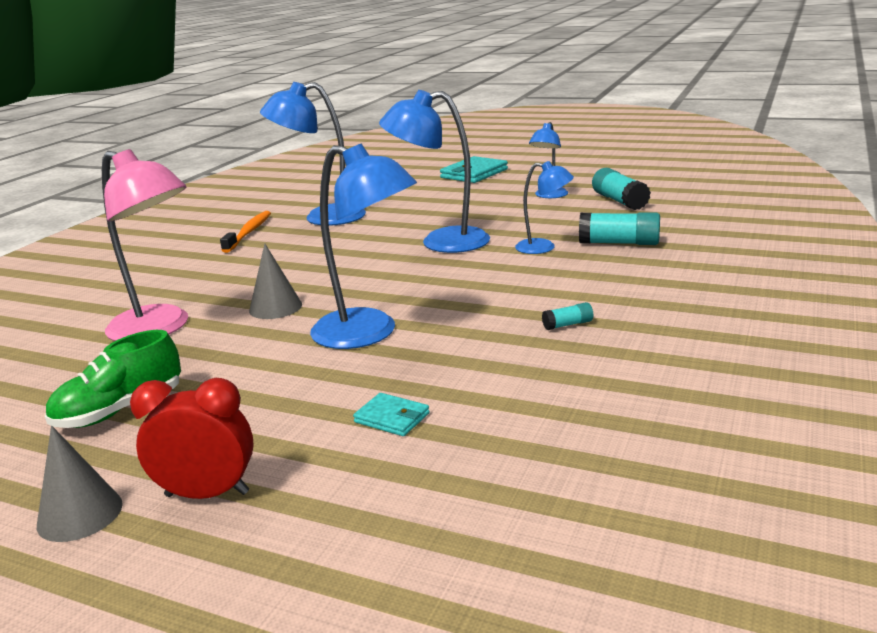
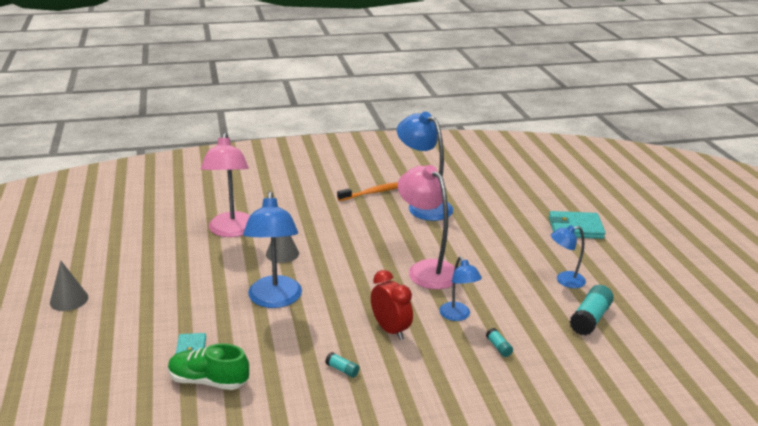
camera: 50 degrees right, 5 degrees up
green shoe [45,330,181,428] -> green shoe moved to [168,343,249,390]
red clock [130,378,254,499] -> red clock moved to [371,270,413,340]
blue lamp [379,90,490,253] -> pink lamp [398,165,456,289]
turquoise glue stick [579,212,660,245] -> turquoise glue stick [486,328,513,357], size x0.50

